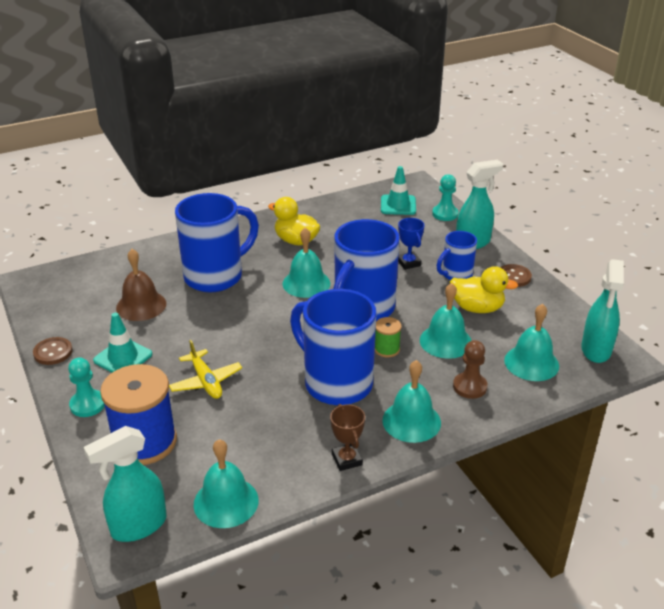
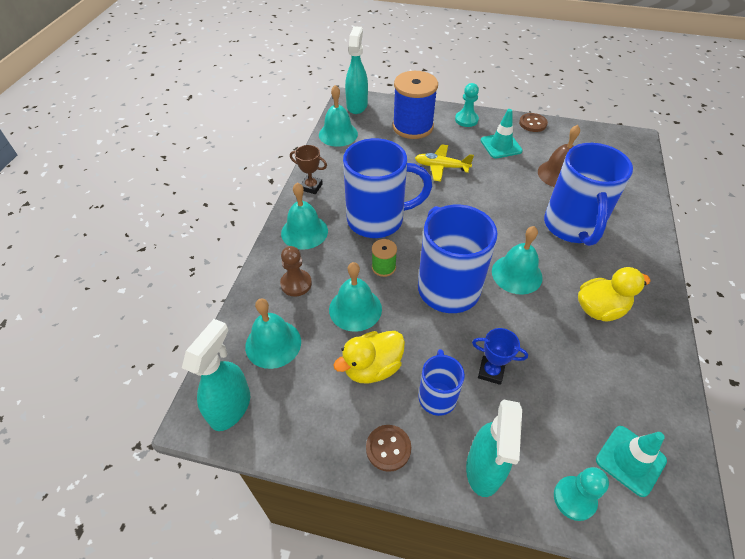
camera: 130 degrees right, 15 degrees up
turquoise spray bottle [581,259,624,363] -> turquoise spray bottle turned 60 degrees clockwise [182,319,250,431]

